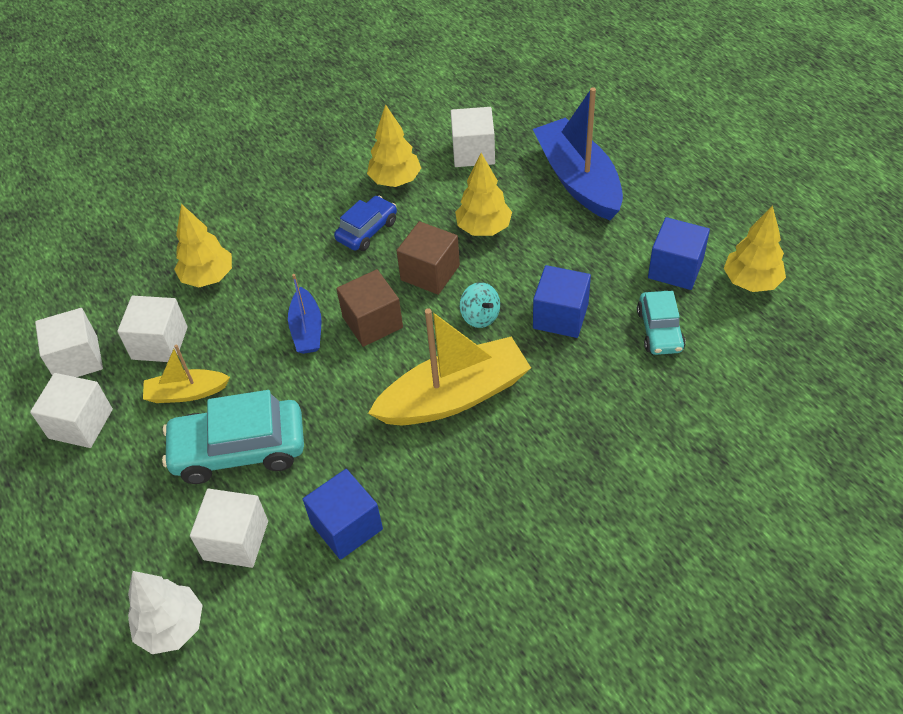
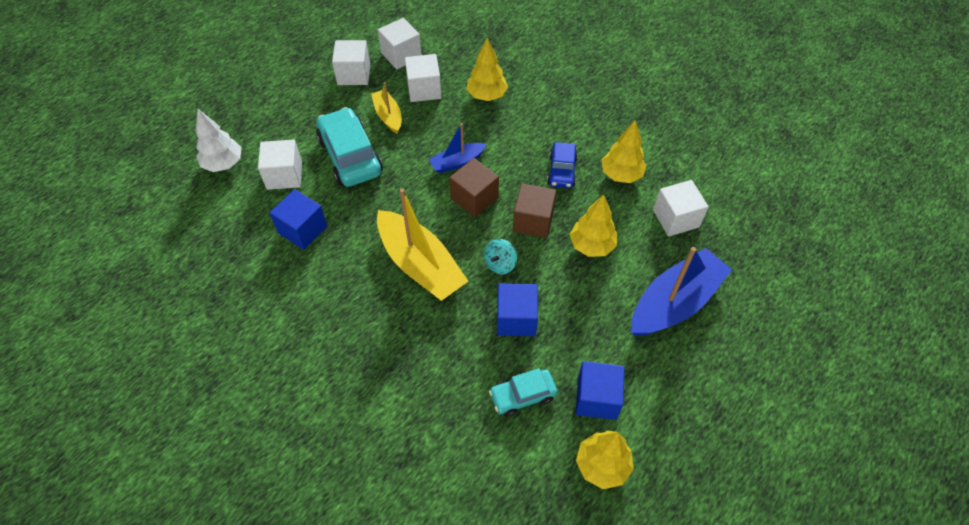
camera: 70 degrees right, 5 degrees up
blue car [334,196,397,251] -> blue car turned 75 degrees clockwise [547,142,578,188]

